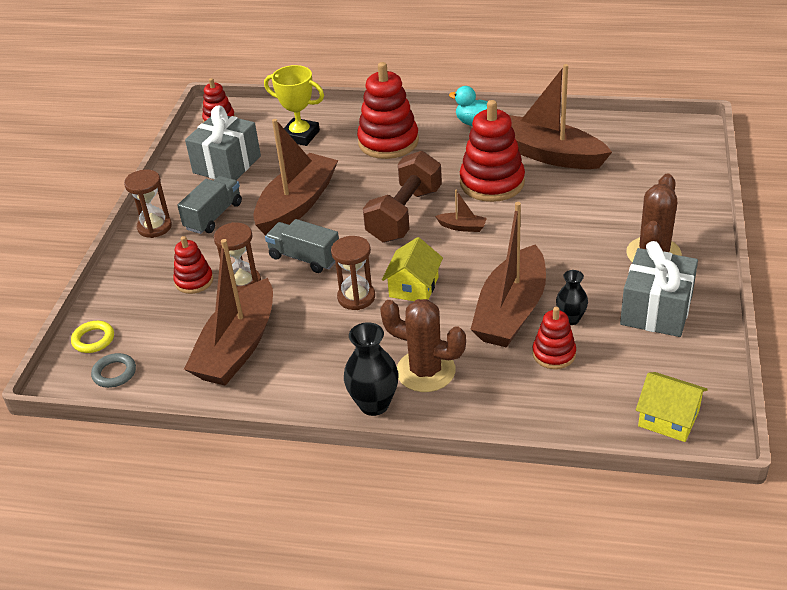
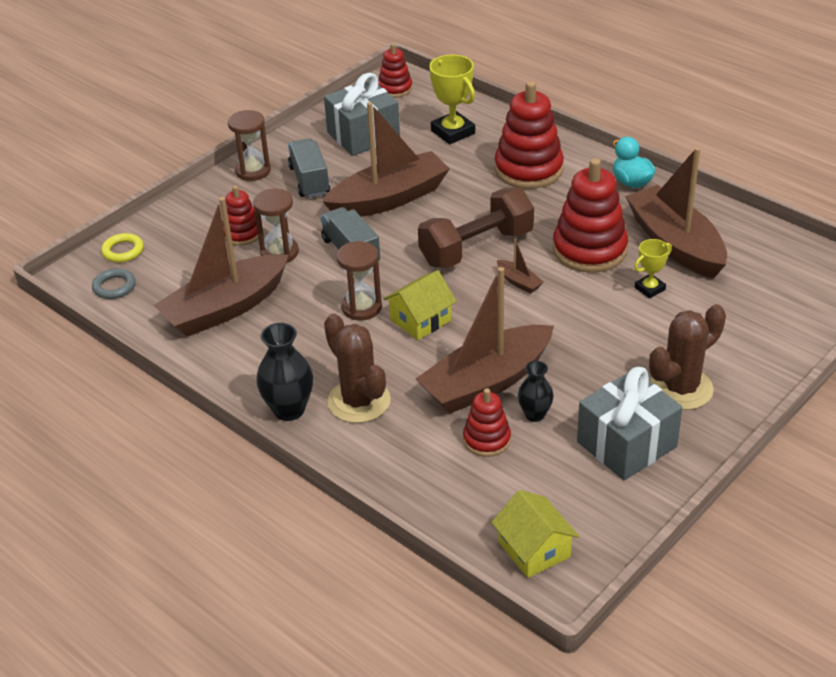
camera: 30 degrees right, 0 degrees up
grey truck [177,176,242,234] -> grey truck turned 75 degrees counterclockwise [288,138,330,198]
none -> yellow trophy [634,239,672,299]

